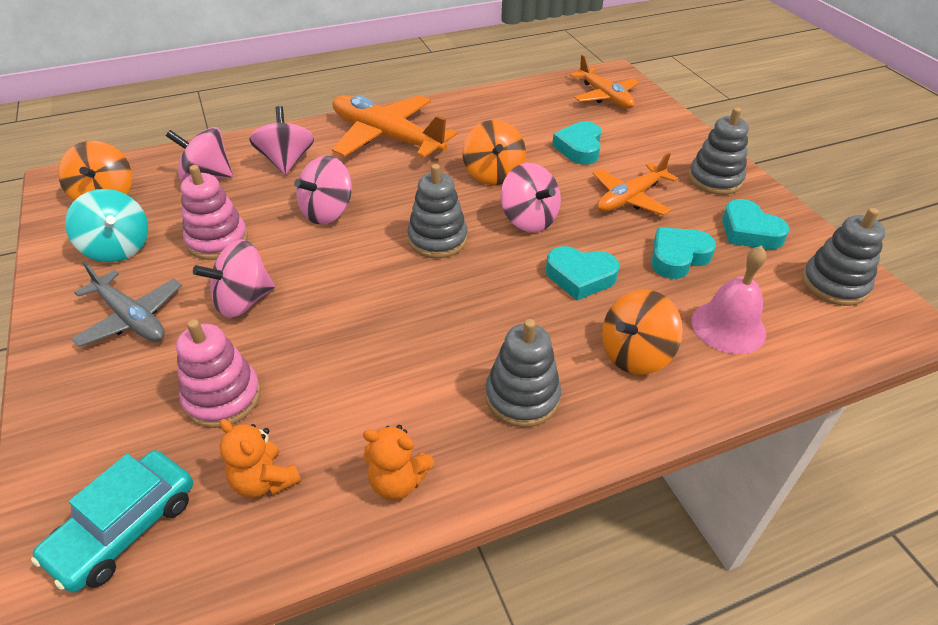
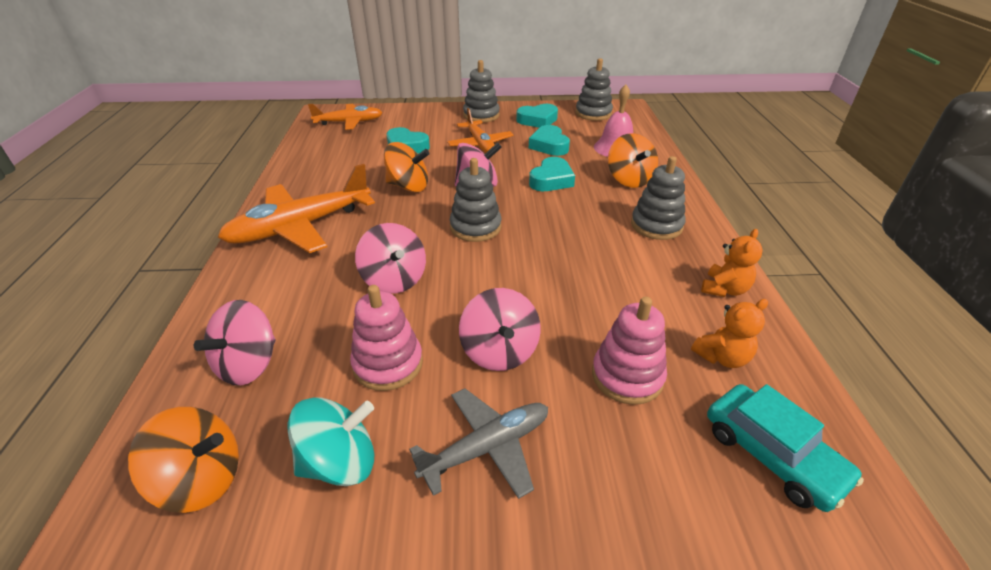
camera: 70 degrees left, 5 degrees down
pink spinning top [249,106,314,175] -> none

